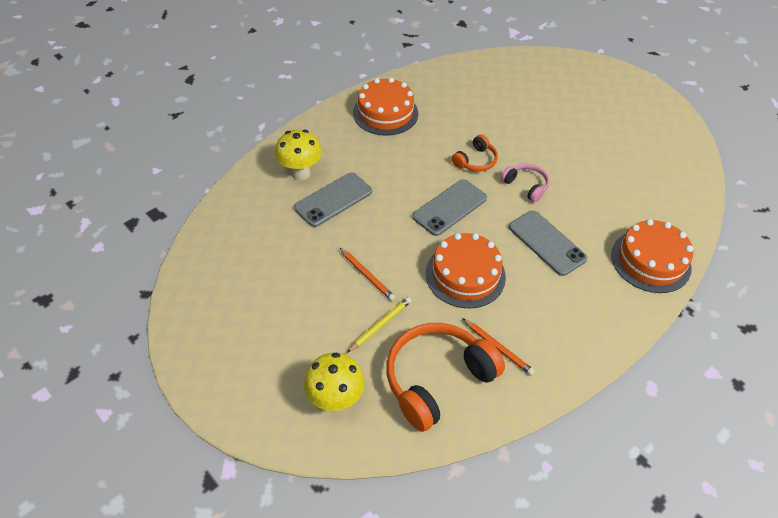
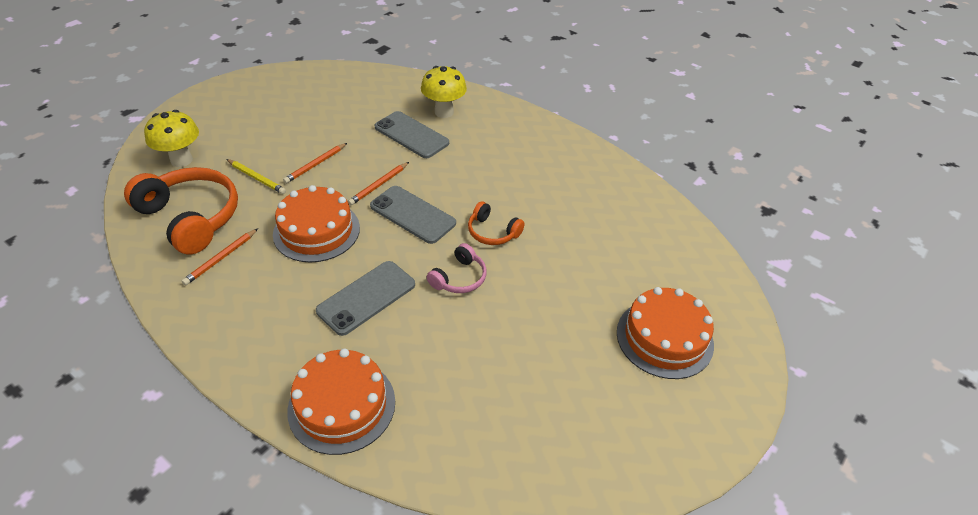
camera: 80 degrees right, 5 degrees down
orange cake [353,78,418,135] -> orange cake moved to [617,287,714,379]
none -> orange pencil [348,162,409,205]

